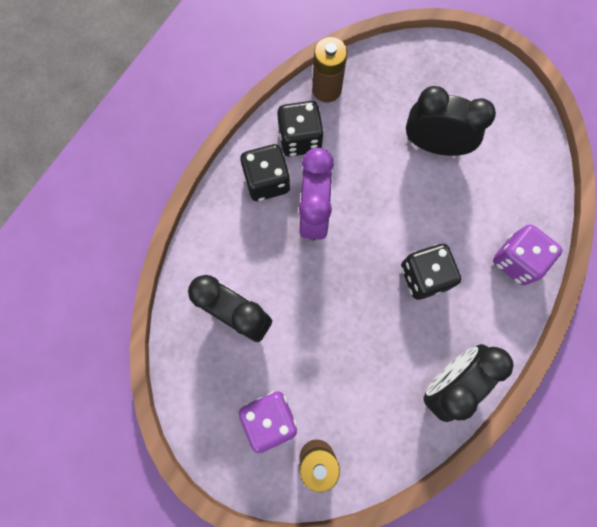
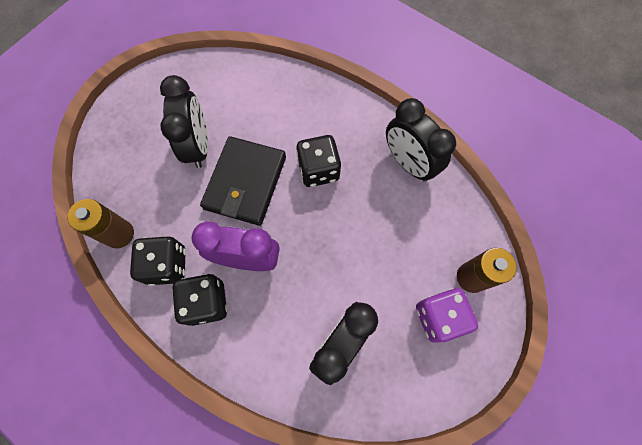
camera: 85 degrees left, 5 degrees down
black clock [406,86,496,156] -> black clock turned 150 degrees clockwise [160,75,208,168]
purple dice [493,224,562,285] -> none
none -> black wallet [200,136,286,226]

